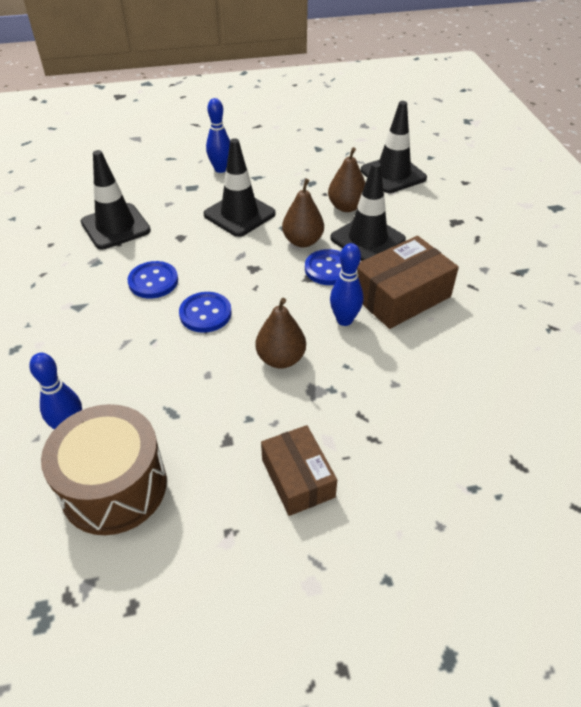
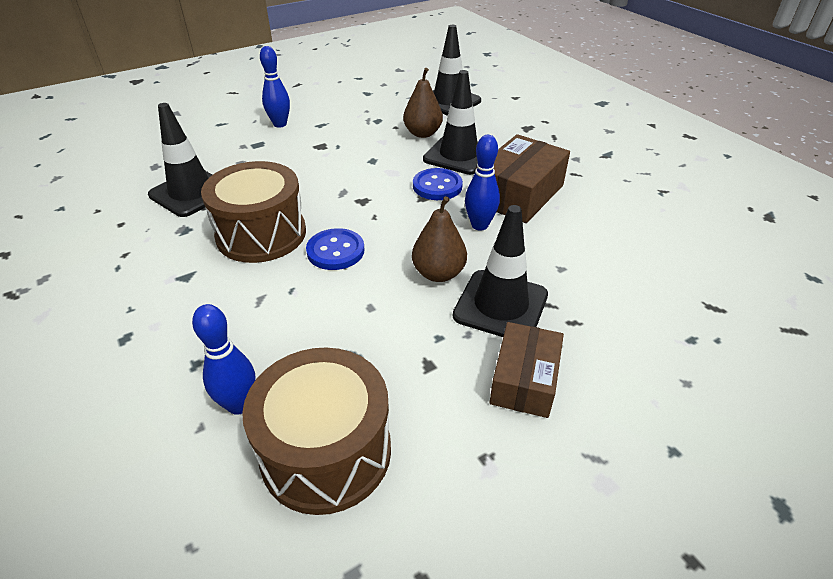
camera: 20 degrees left, 5 degrees down
blue button [127,261,178,299] -> brown drum [201,161,306,263]
black traffic cone [204,138,276,237] -> black traffic cone moved to [453,205,548,337]
brown box [261,425,337,516] -> brown box turned 60 degrees clockwise [489,322,564,418]
brown pear [282,178,324,247] -> none

